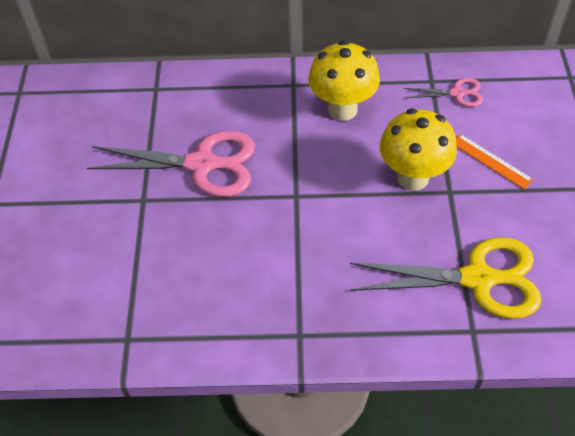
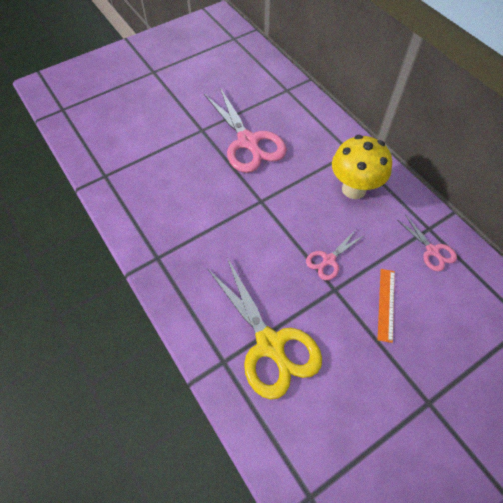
camera: 55 degrees right, 5 degrees up
yellow mushroom [380,109,457,191] -> pink scissors [306,230,365,280]

